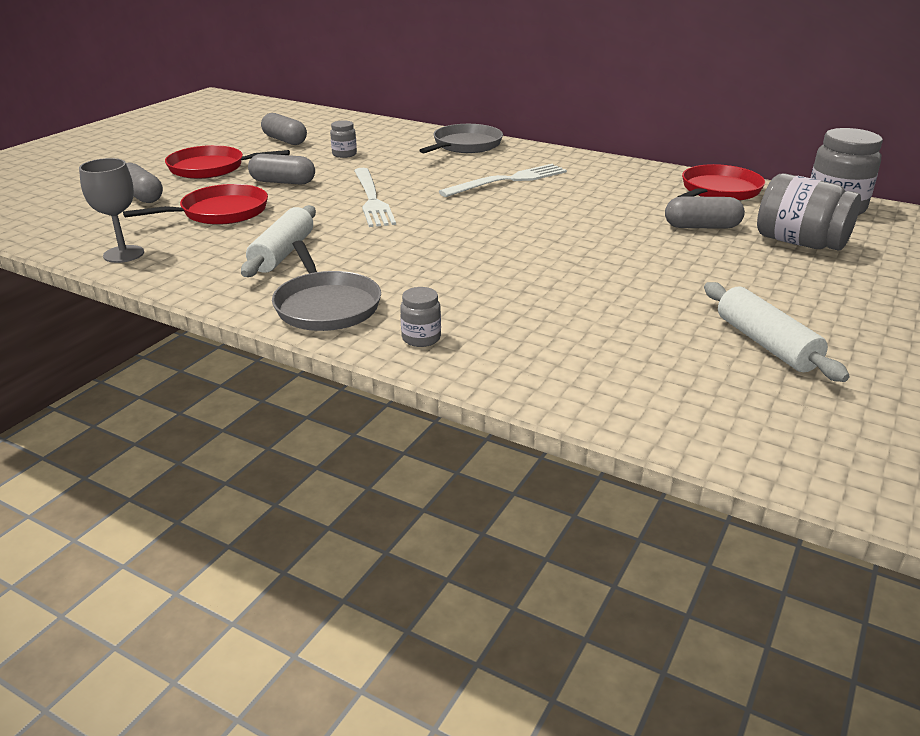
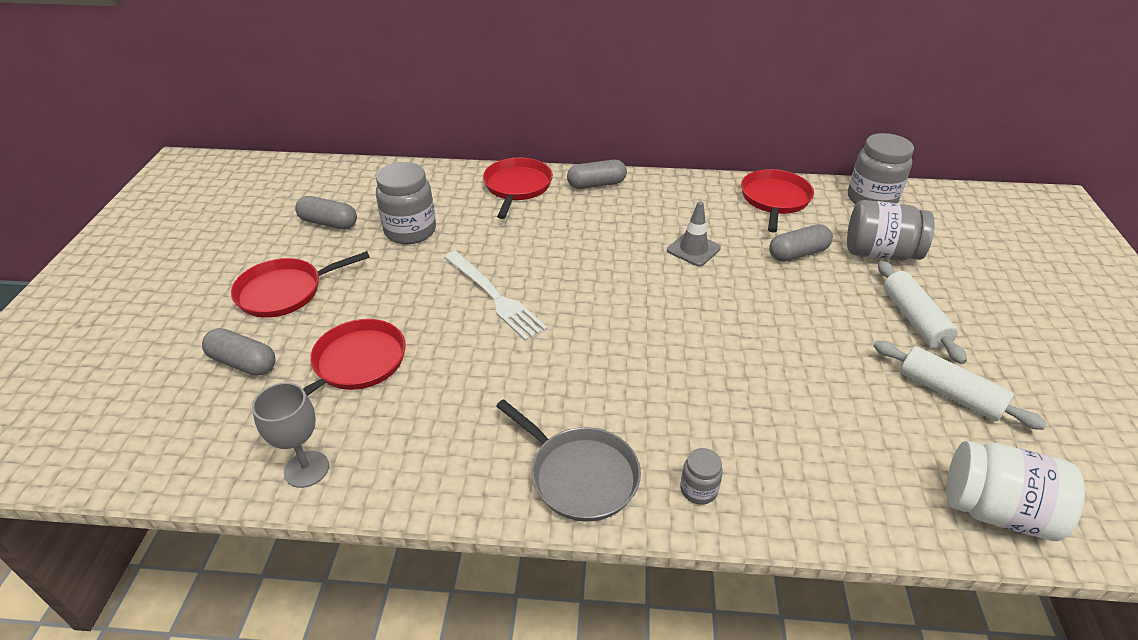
camera: 25 degrees left, 10 degrees up
white rolling pin [241,205,316,277] -> white rolling pin moved to [878,261,967,364]
grey capsule [248,154,315,184] -> grey capsule moved to [567,160,627,189]
grey jar [330,120,357,158] -> grey jar [376,162,436,244], size x2.00
grey pan [419,124,503,153] -> red pan [483,157,553,219]
white fork [439,164,567,197] -> none
none -> grey traffic cone [667,201,721,266]
none -> white jar [946,441,1085,541]

